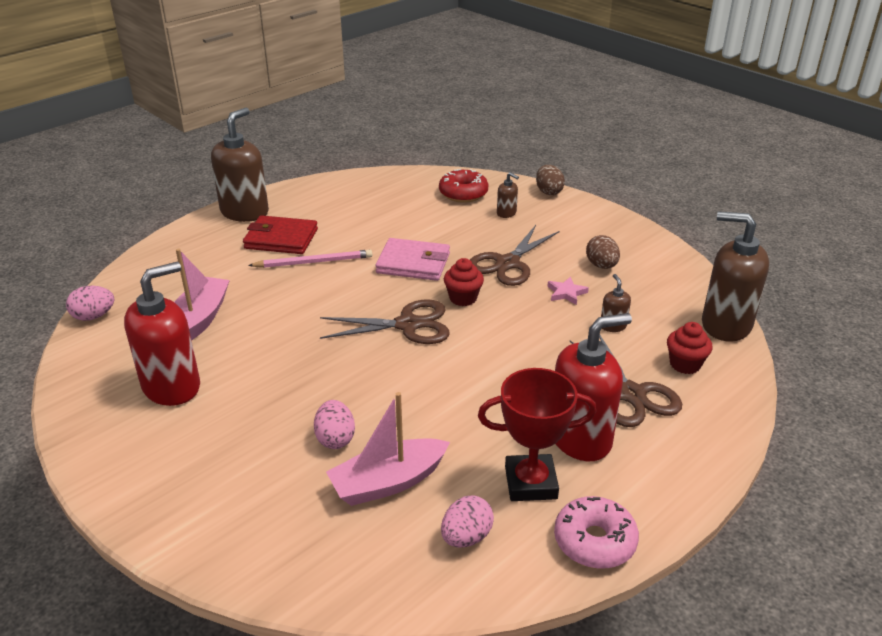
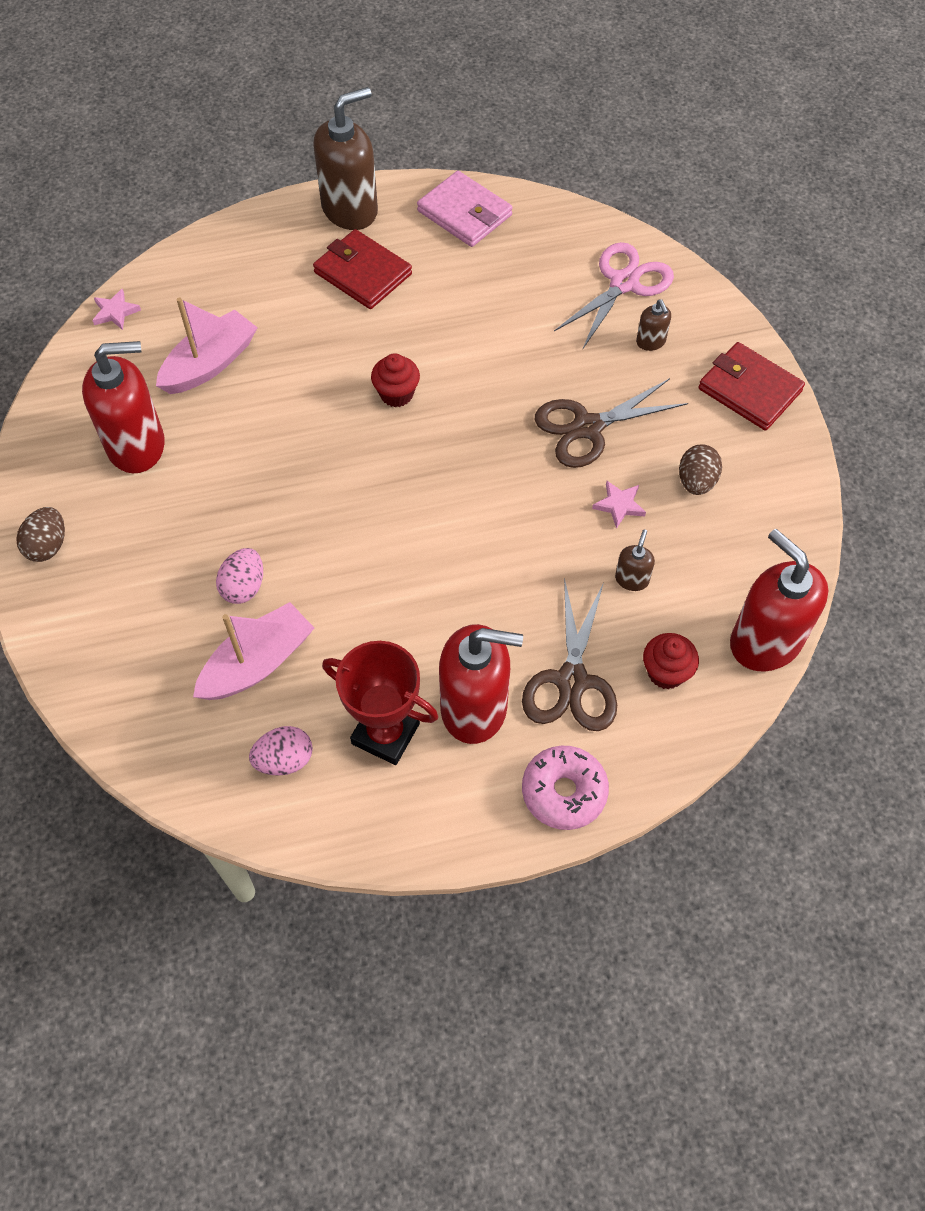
camera: 30 degrees right, 25 degrees up
pink egg [66,286,114,321] -> pink star [92,289,141,330]
pink pencil [248,250,372,268] -> none
brown scissors [320,299,450,344] -> none
pink boat [326,392,450,506] -> pink boat turned 135 degrees clockwise [193,602,314,700]
pink wallet [375,238,450,281] -> pink wallet moved to [417,171,513,247]
red donut [439,169,489,203] -> pink scissors [554,242,674,348]
red cupcake [444,258,484,306] -> red cupcake moved to [371,353,420,407]
brown egg [536,165,565,195] -> brown egg moved to [16,507,65,562]
pink donut [554,496,639,569] -> pink donut moved to [522,746,609,830]
brown soap dispenser [702,211,769,341] -> red soap dispenser [730,529,828,672]
none -> red wallet [698,342,805,431]

